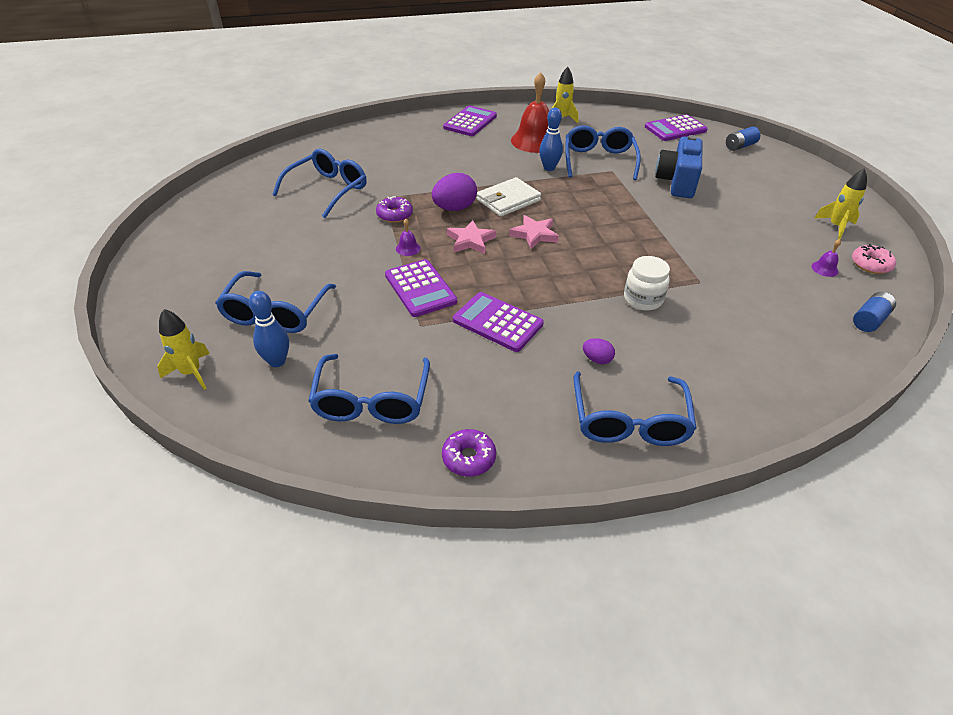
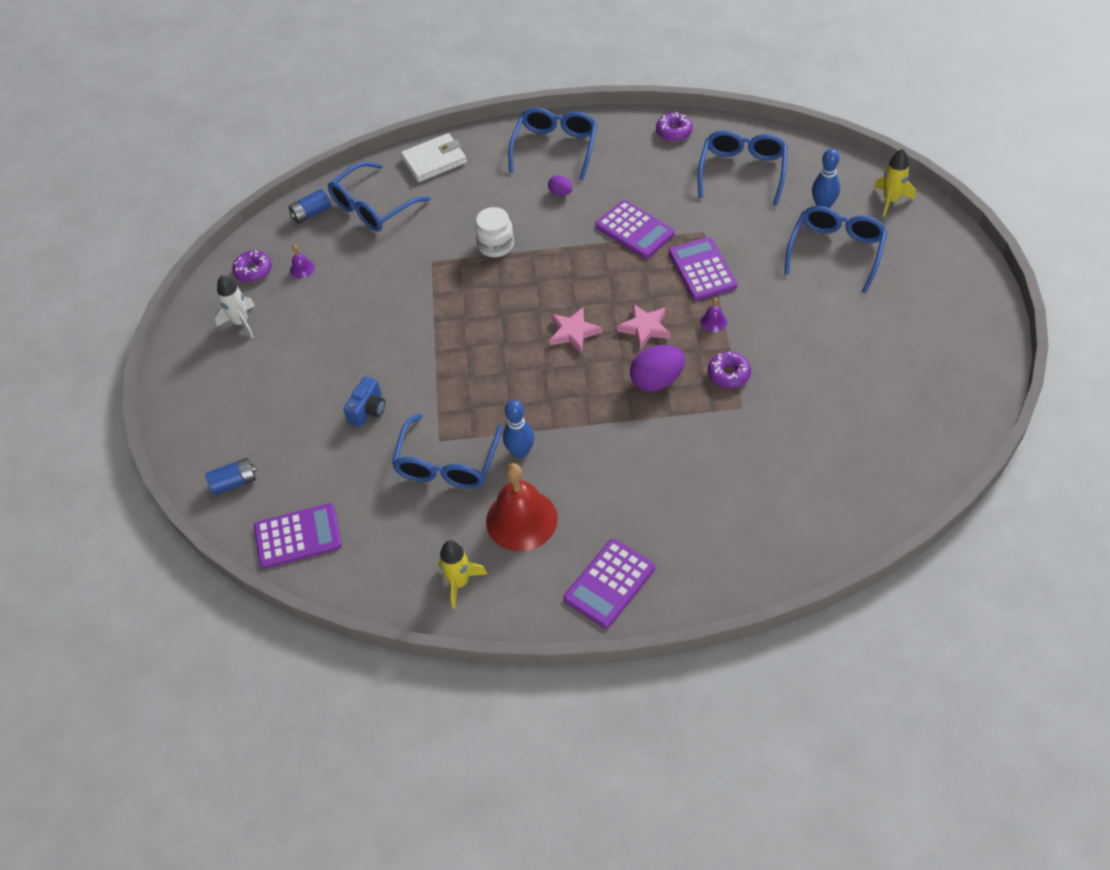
camera: 165 degrees left, 10 degrees up
blue glasses [272,149,367,218] -> blue glasses moved to [328,161,431,232]
white wallet [477,177,541,217] -> white wallet moved to [401,133,467,182]
blue camera [655,135,703,198] -> blue camera [343,376,385,427], size x0.58
yellow rocket [814,168,867,239] -> white rocket [215,275,255,338]
pink donut [852,244,896,274] -> purple donut [232,250,272,283]

